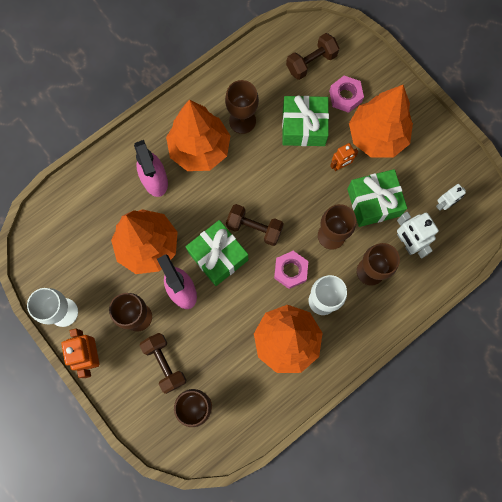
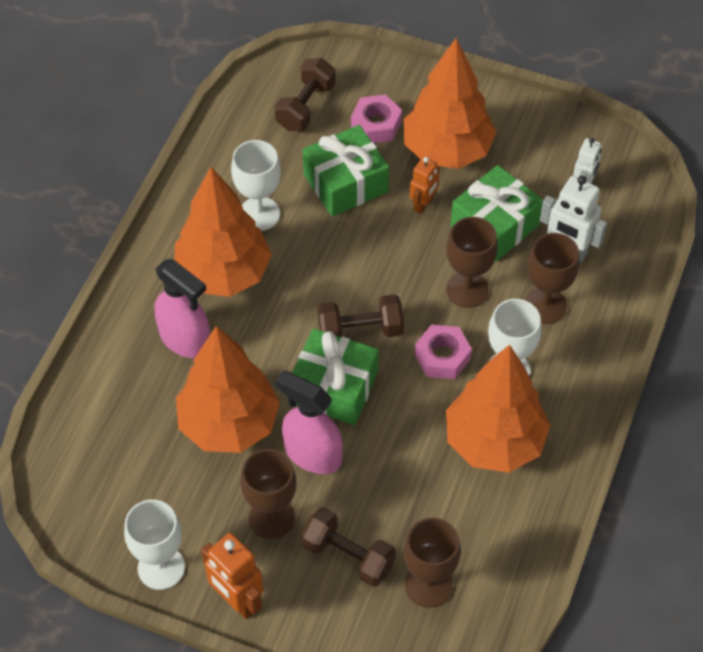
camera: 30 degrees left, 20 degrees down
brown goblet [225,80,259,134] -> white goblet [231,140,281,231]

